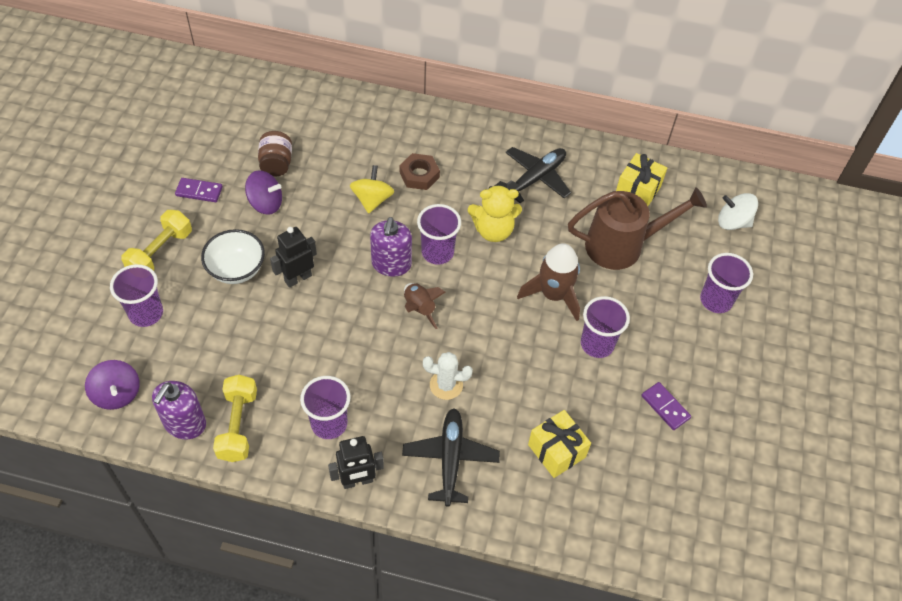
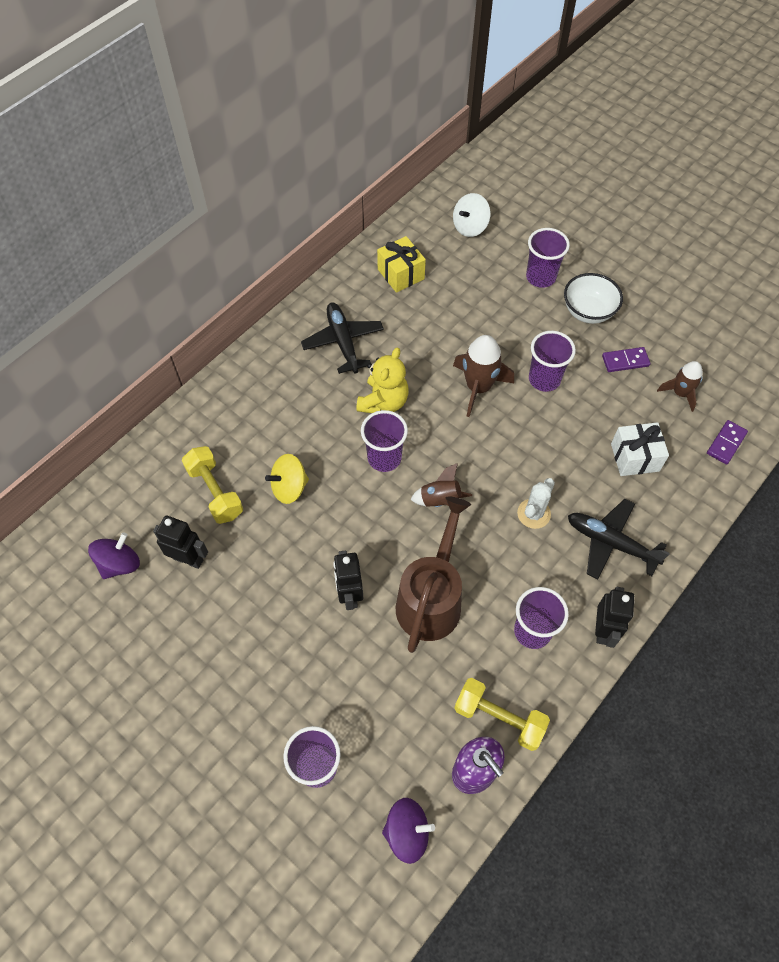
camera: 60 degrees left, 5 degrees up
yellow dumbbell [121,210,192,271] -> yellow dumbbell moved to [182,446,243,524]
purple domino [175,178,223,202] -> purple domino moved to [707,420,748,465]
white bowl [201,229,265,284] -> white bowl moved to [564,273,623,324]
purple spinning top [245,170,282,215] -> purple spinning top moved to [88,532,140,579]
brown jar [258,131,292,176] -> black robot [153,515,208,569]
yellow spinning top [350,165,394,213] -> yellow spinning top turned 60 degrees counterclockwise [265,454,309,504]
purple soap dispenser [370,217,412,277] -> none
brown nut [400,153,440,190] -> none
yellow gift [528,410,591,478] -> white gift [611,422,669,476]
brown watering can [568,187,707,270] -> brown watering can moved to [396,497,471,653]
none -> brown rocket [657,361,703,412]

